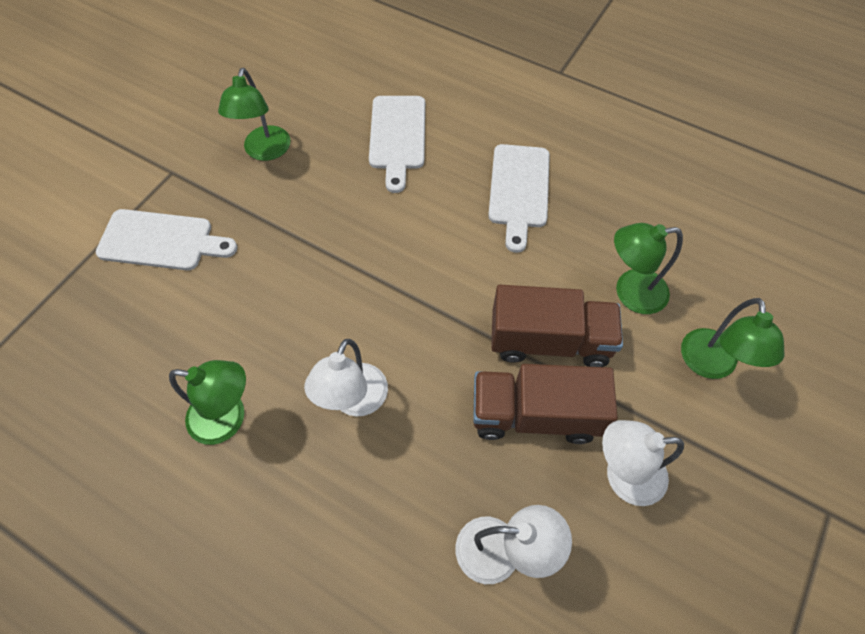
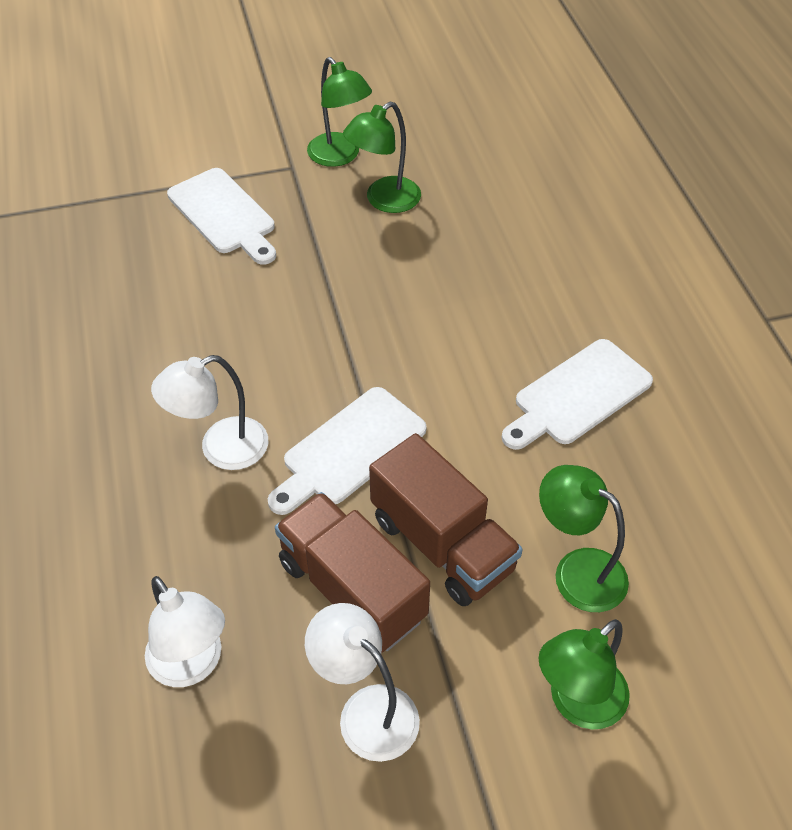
camera: 45 degrees right, 10 degrees down
green lamp [169,360,246,445] -> green lamp moved to [307,57,372,167]
white cutting board [369,96,425,193] -> white cutting board moved to [268,387,427,515]

